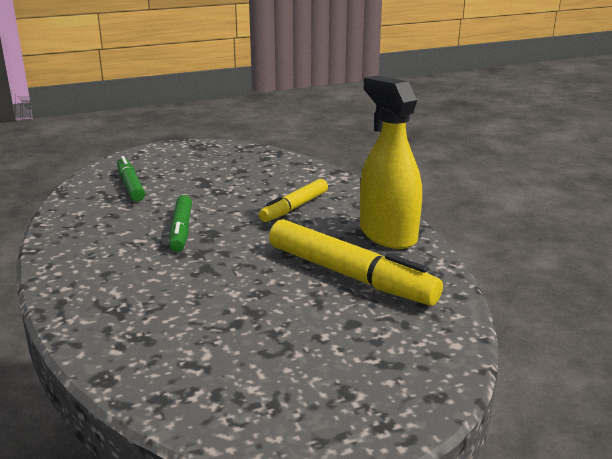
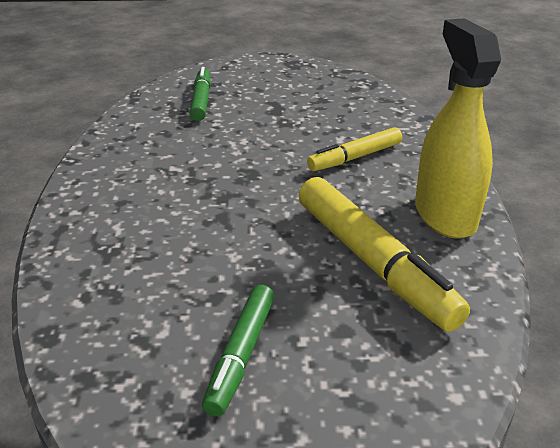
camera: 20 degrees right, 10 degrees up
green marker [169,195,192,252] -> green marker moved to [202,285,275,417]

